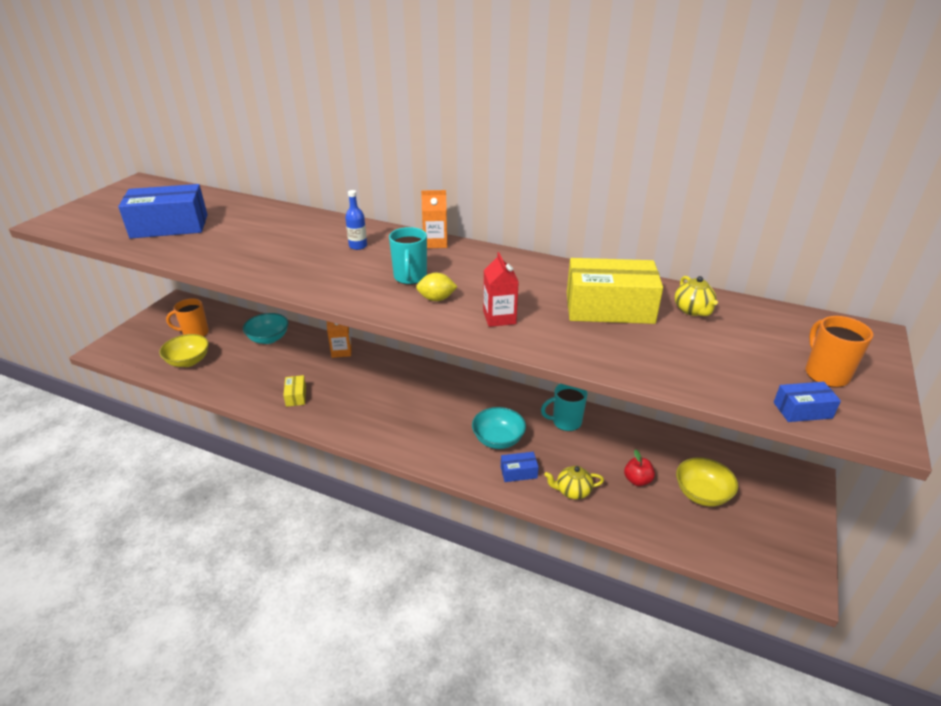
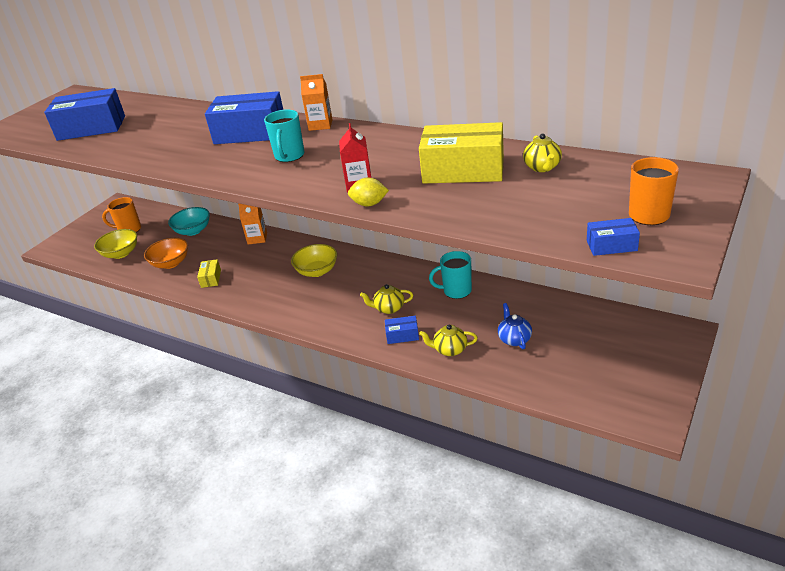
camera: 10 degrees right, 0 degrees up
blue bottle [345,190,367,250] -> blue box [205,91,283,144]
yellow lemon [416,273,458,301] -> yellow lemon moved to [348,178,389,206]
turquoise bowl [472,407,526,449] -> yellow teapot [360,284,413,314]
red apple [624,449,655,486] -> blue teapot [498,303,532,349]
yellow bowl [676,457,738,507] -> yellow bowl moved to [291,244,337,277]
none -> orange bowl [144,238,188,269]

